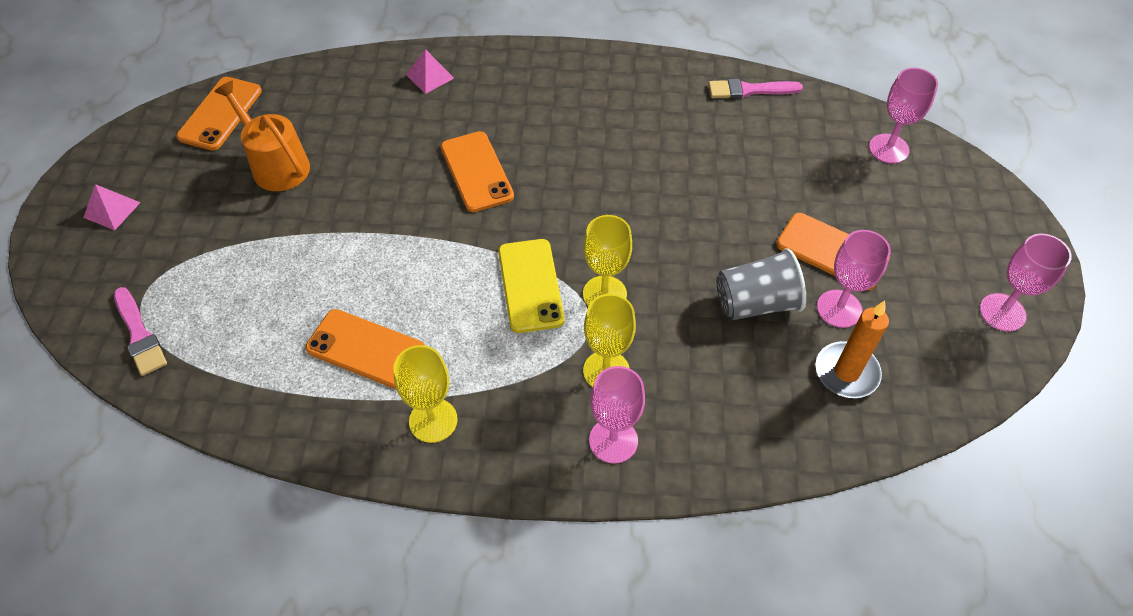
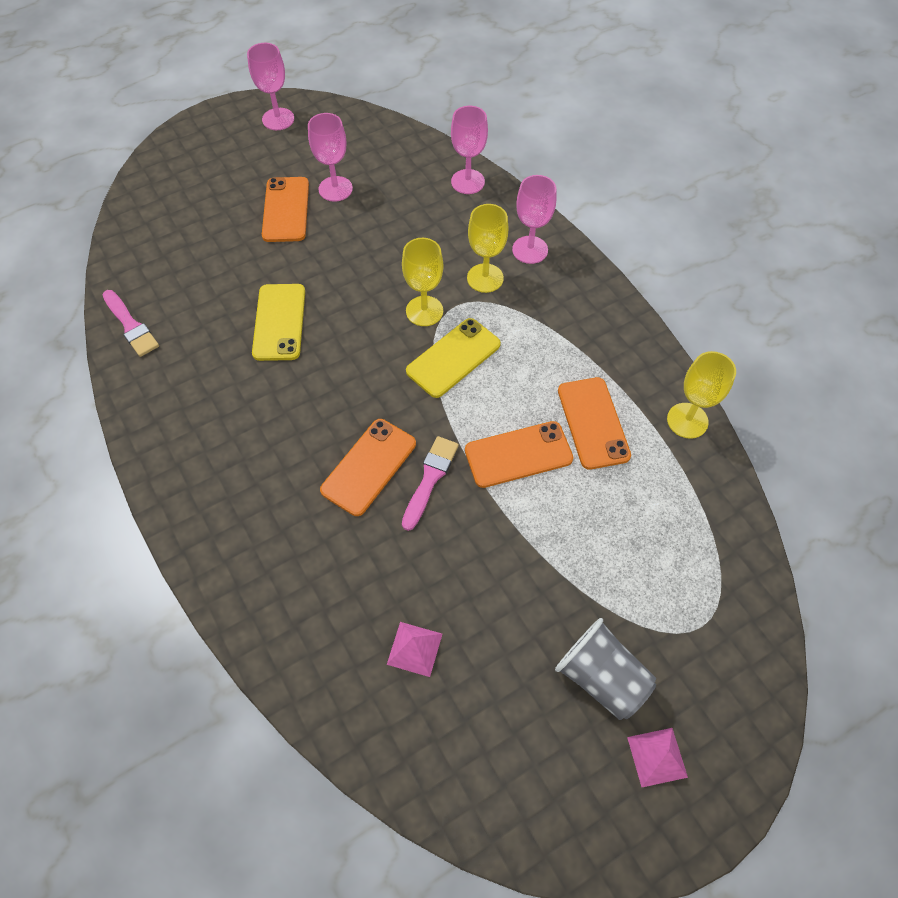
camera: 125 degrees left, 5 degrees up
pink brush [114,287,167,376] -> pink brush moved to [402,436,459,531]
orange phone [177,77,262,151] -> orange phone moved to [465,421,573,488]
orange watering can [214,81,310,191] -> none
yellow goblet [393,345,458,443] -> yellow goblet moved to [667,351,736,439]
pink pyramid [406,49,454,94] -> pink pyramid moved to [387,622,442,677]
grey cup [716,248,806,320] -> grey cup moved to [555,618,656,720]
orange candle [815,301,889,398] -> none
pink goblet [869,68,938,164] -> pink goblet moved to [451,106,488,194]
none -> yellow phone [252,284,305,361]

